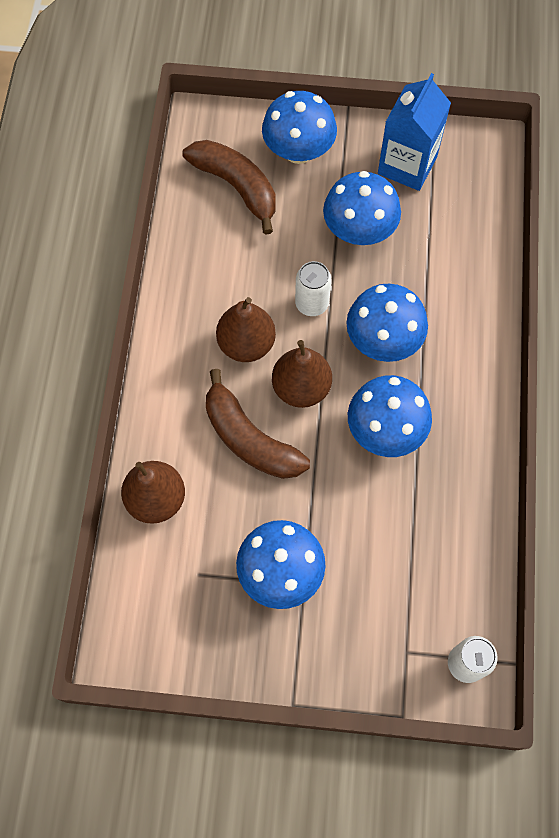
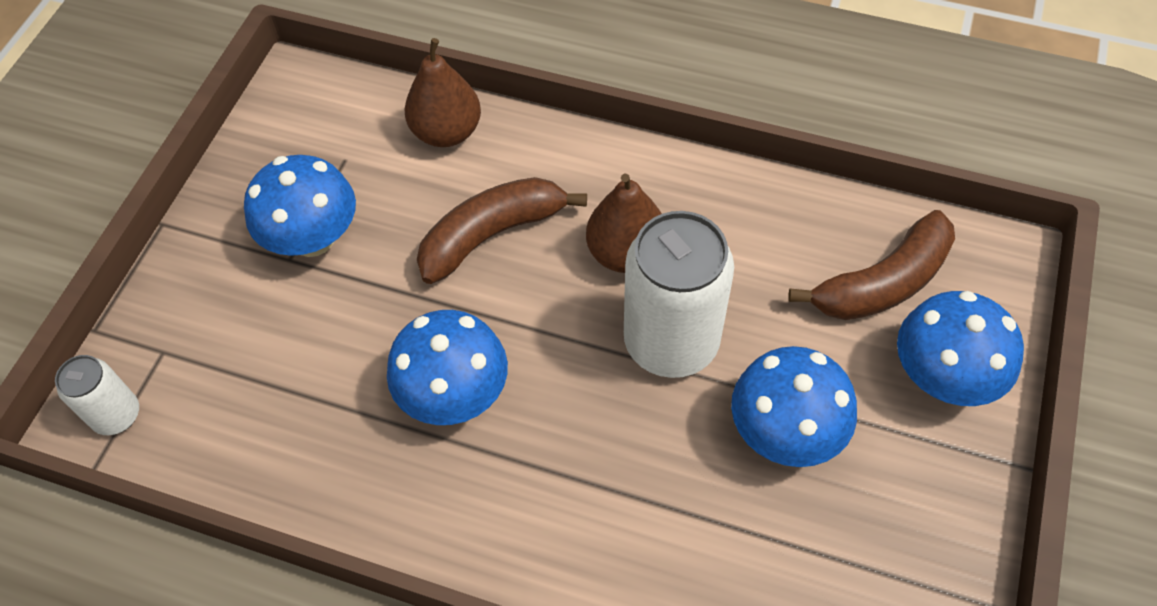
camera: 105 degrees right, 10 degrees down
brown pear [272,340,332,408] -> none
white can [295,261,331,316] -> white can [624,211,734,378], size x1.93
blue mushroom [346,284,428,362] -> none
blue carton [378,73,451,191] -> none

